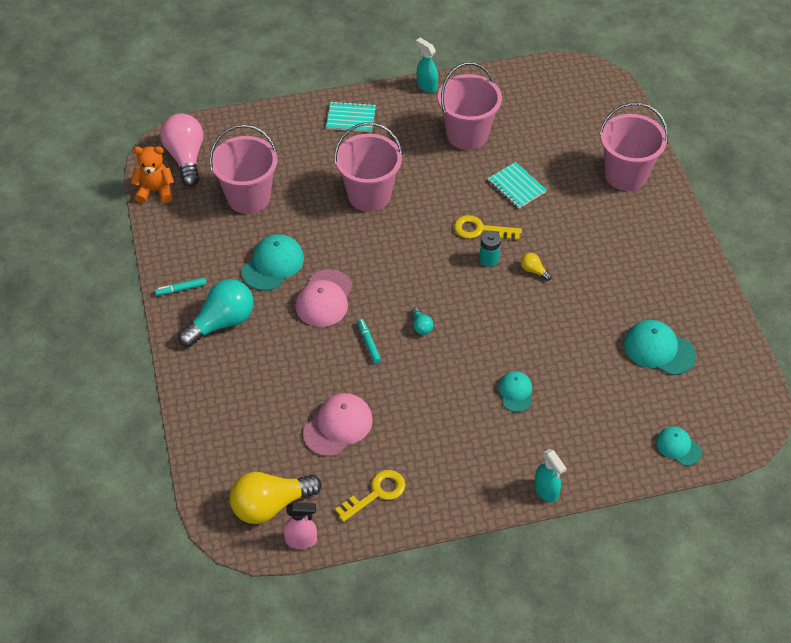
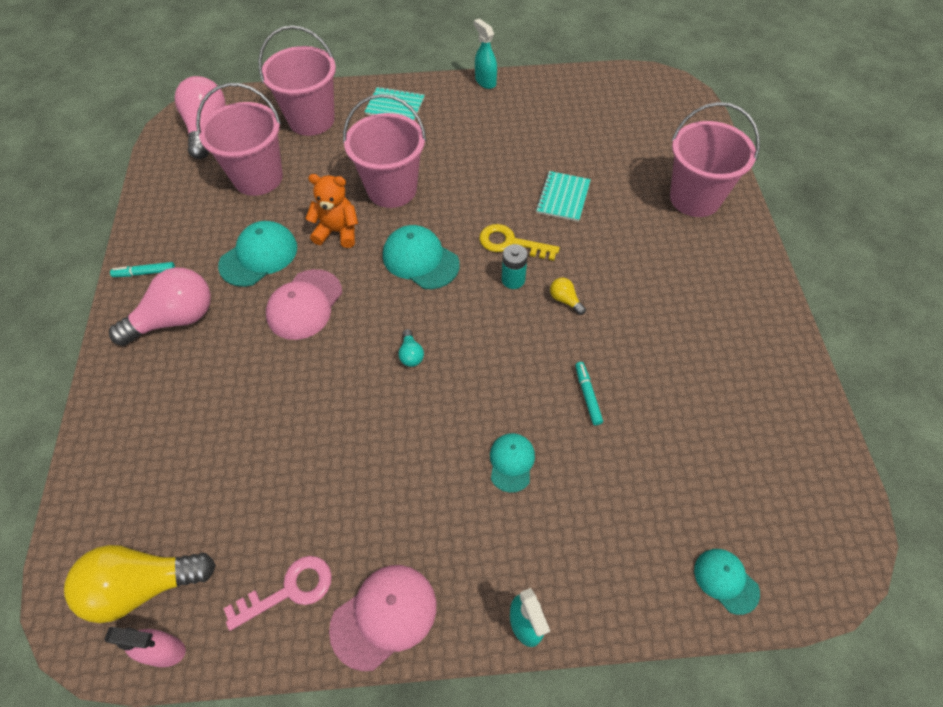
camera: 10 degrees right, 5 degrees up
orange teddy bear [130,146,174,203] -> orange teddy bear moved to [305,174,358,248]
turquoise light bulb [178,279,254,347] -> pink light bulb [109,267,211,346]
pink cap [303,393,373,457] -> pink cap moved to [329,565,436,671]
yellow key [335,470,405,522] -> pink key [223,556,332,631]
turquoise marker [357,319,381,363] -> turquoise marker moved to [575,362,603,425]
pink bucket [438,62,502,150] -> pink bucket moved to [258,25,336,136]
turquoise notebook [488,162,546,209] -> turquoise notebook turned 45 degrees clockwise [536,171,591,222]
turquoise cap [624,320,696,375] -> turquoise cap moved to [383,225,460,289]

